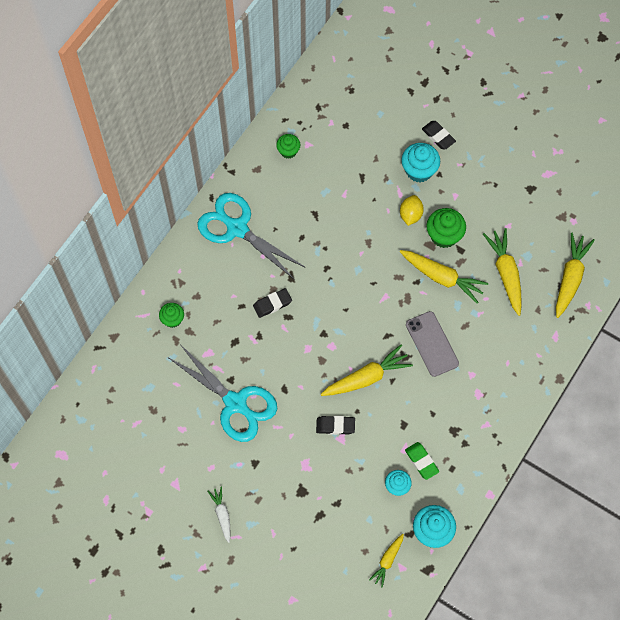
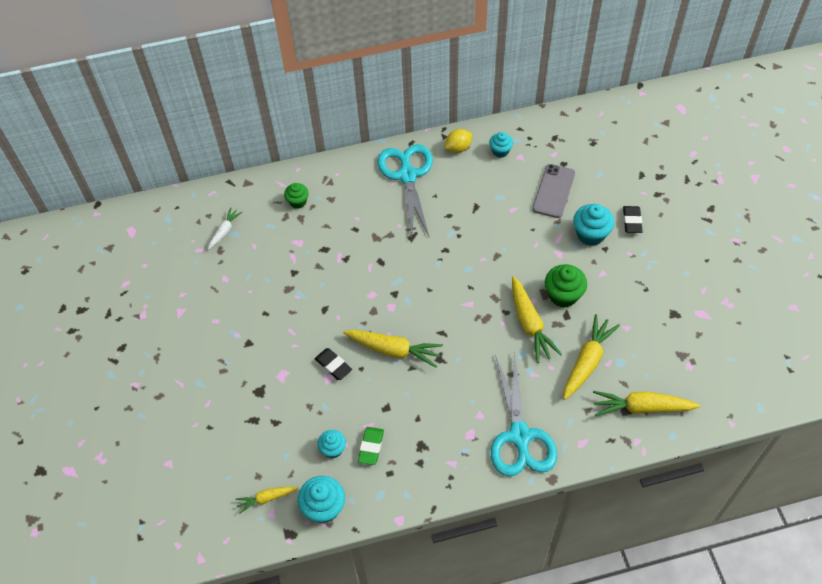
camera: 45 degrees right, 10 degrees down
turquoise scissors [169,344,277,442] -> turquoise scissors moved to [491,352,557,476]
white carrot [208,487,230,543] -> white carrot moved to [208,207,242,250]
black eraser [253,288,292,318] -> none
green cupcake [276,134,300,159] -> turquoise cupcake [489,132,513,158]
yellow lemon [400,195,424,226] -> yellow lemon moved to [445,129,472,153]
grey phone [406,311,459,377] -> grey phone moved to [532,164,575,218]
yellow carrot [556,233,595,318] -> yellow carrot turned 150 degrees counterclockwise [593,391,700,416]

